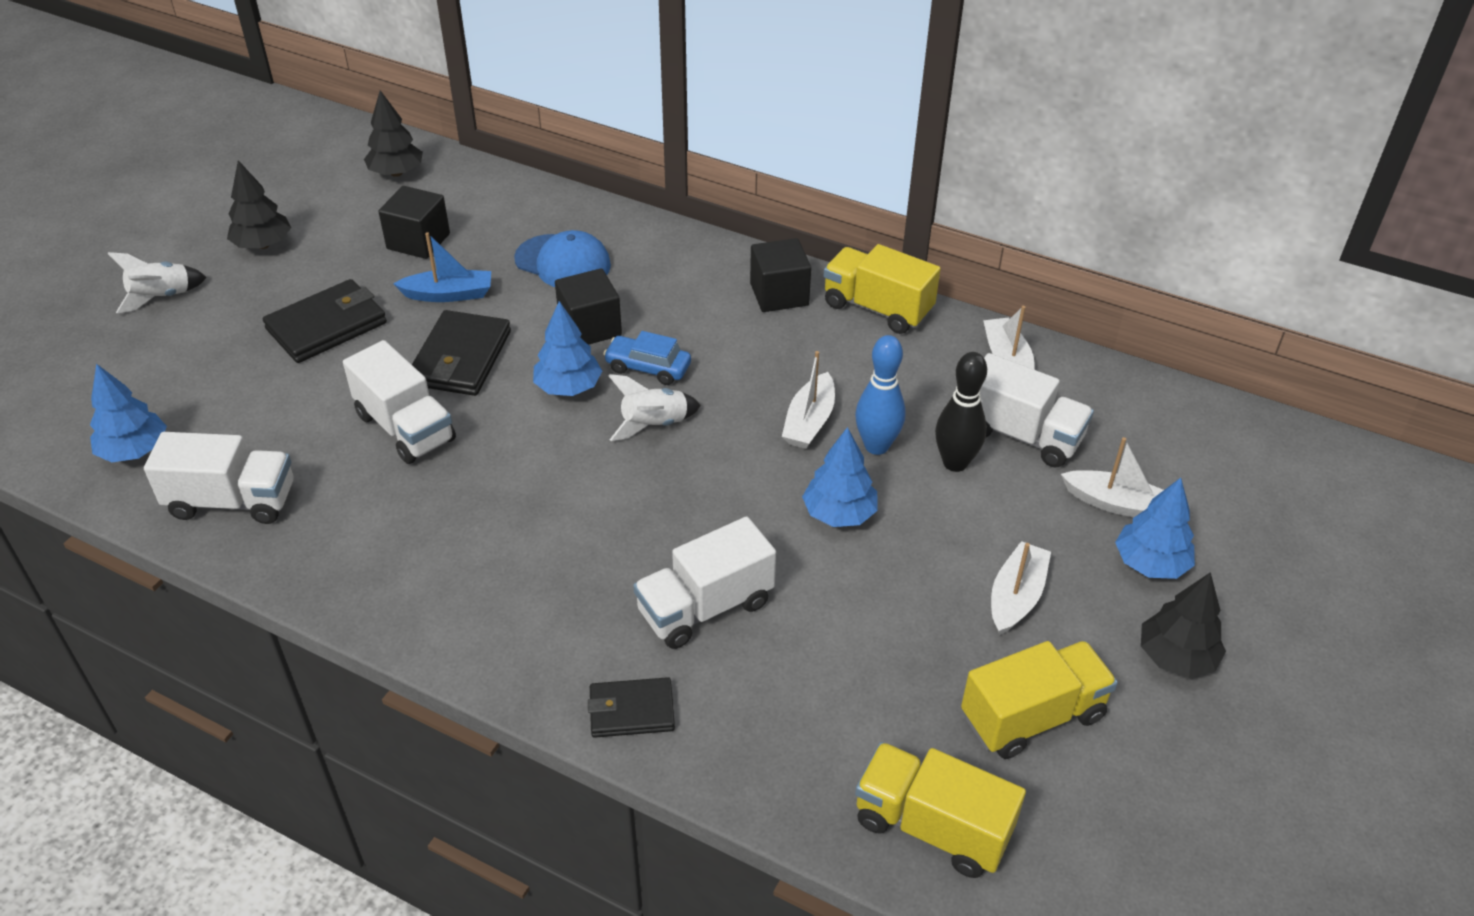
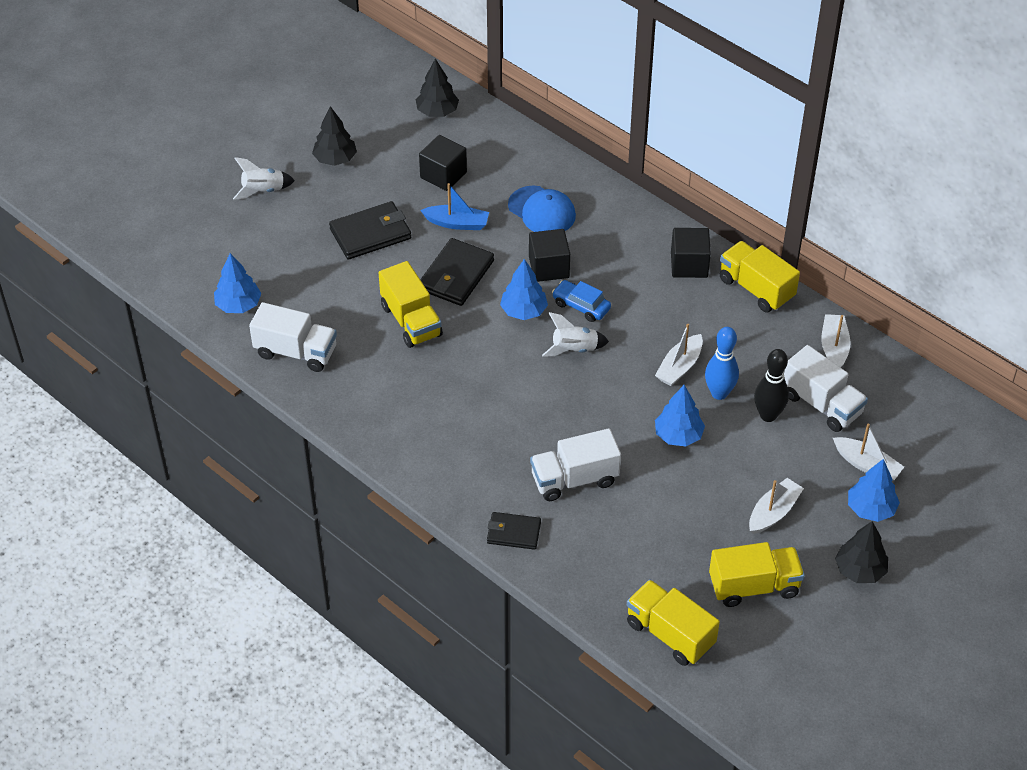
camera: 15 degrees right, 5 degrees up
white truck [343,340,456,464] -> yellow truck [379,261,443,348]

